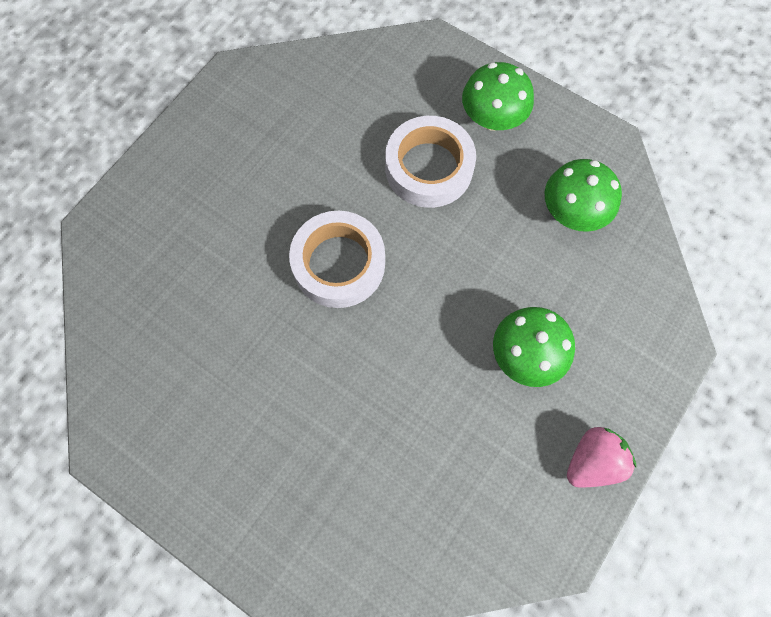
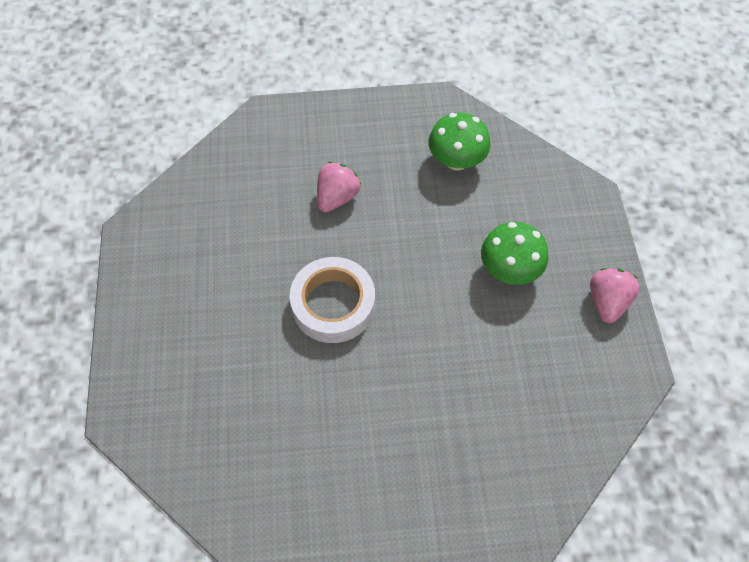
camera: 40 degrees left, 10 degrees down
white tape [385,116,476,208] -> pink strawberry [317,162,361,212]
green mushroom [462,62,534,131] -> none

